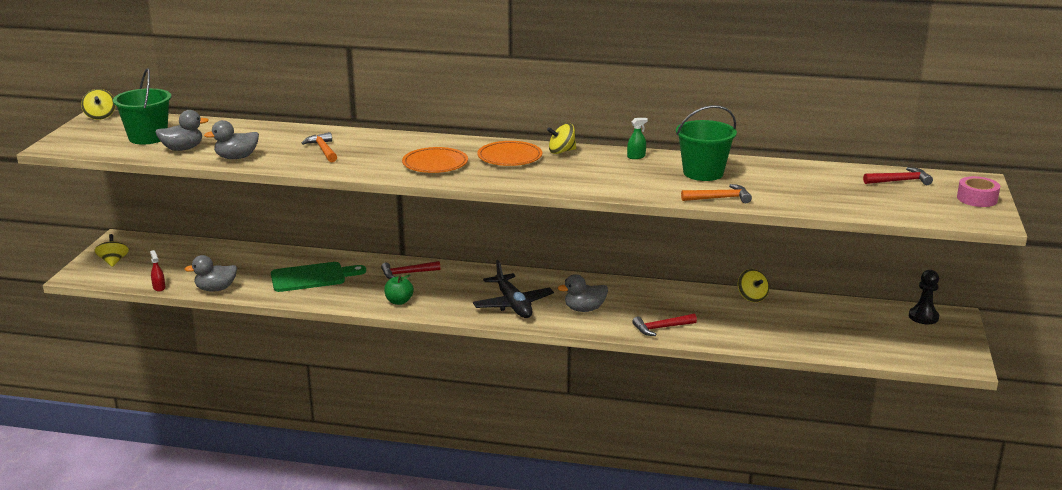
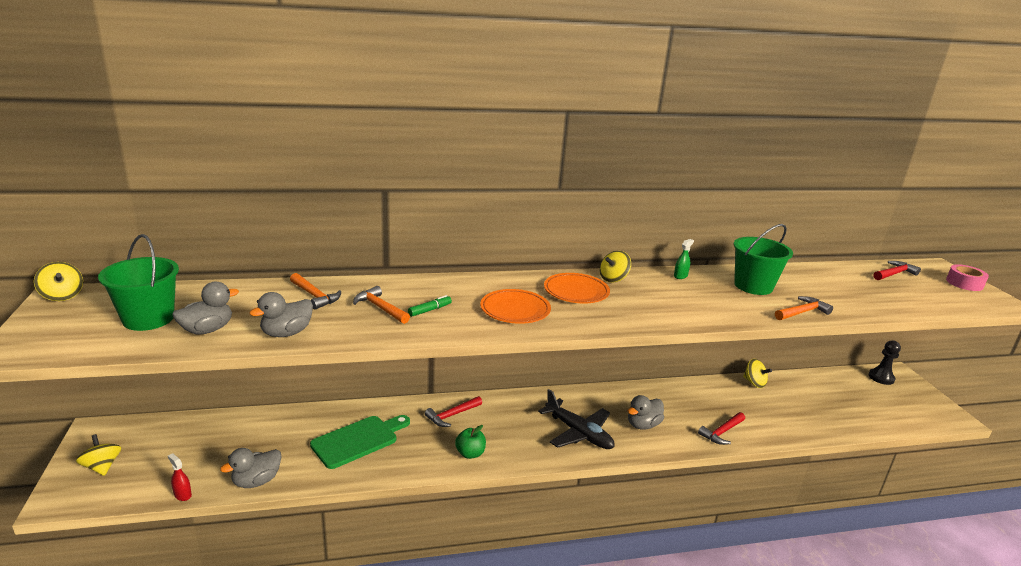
camera: 25 degrees left, 0 degrees up
none -> orange hammer [290,273,341,310]
none -> green marker [408,295,452,317]

